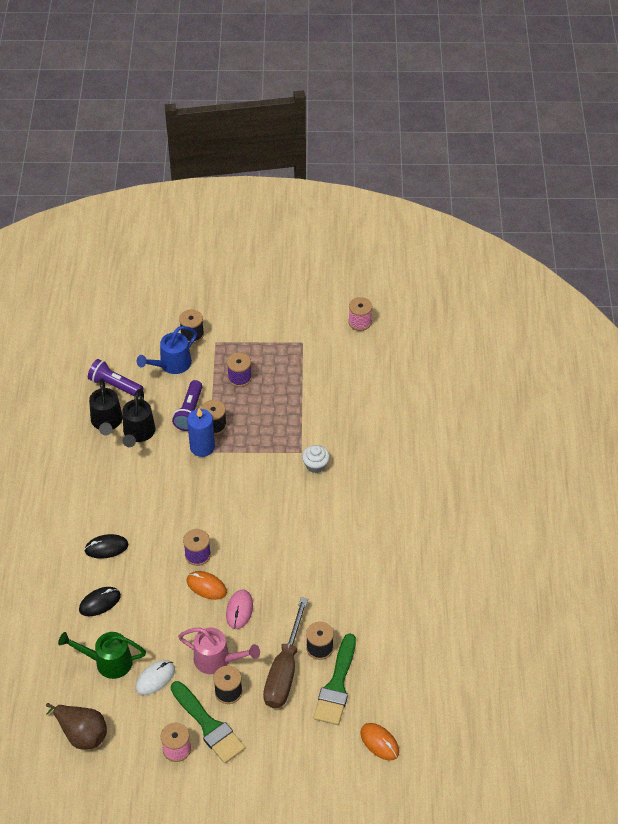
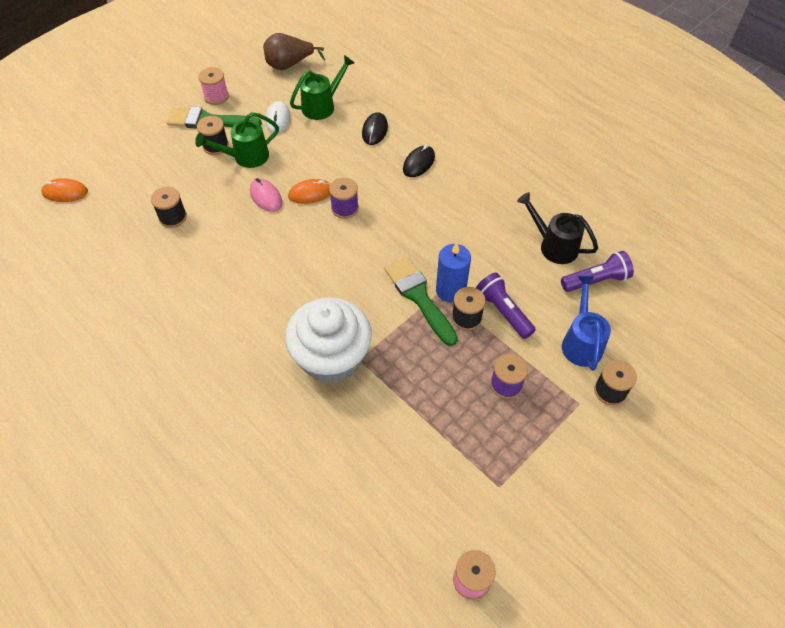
camera: 135 degrees right, 5 degrees up
black watering can [122,389,156,447] -> none
pink watering can [178,628,260,674] -> green watering can [195,112,279,168]
brown screwdriver [263,597,308,708] -> none
white cupcake [302,445,330,473] -> white cupcake [285,297,372,384], size x2.37
green brush [313,633,356,725] -> green brush moved to [384,257,458,346]

